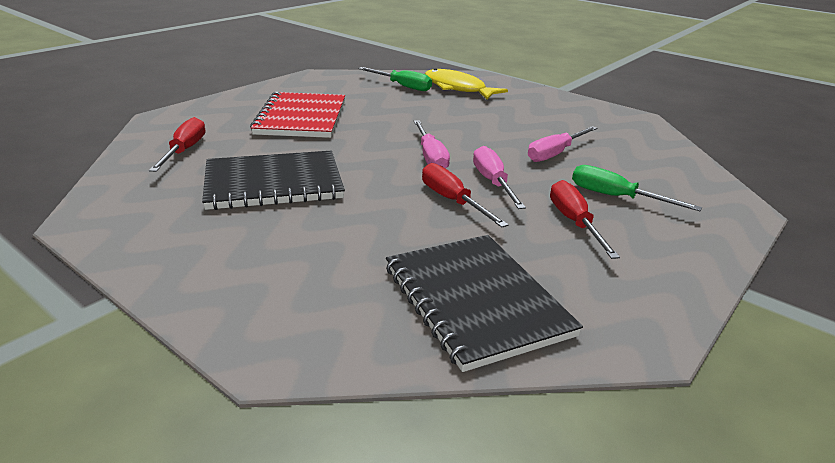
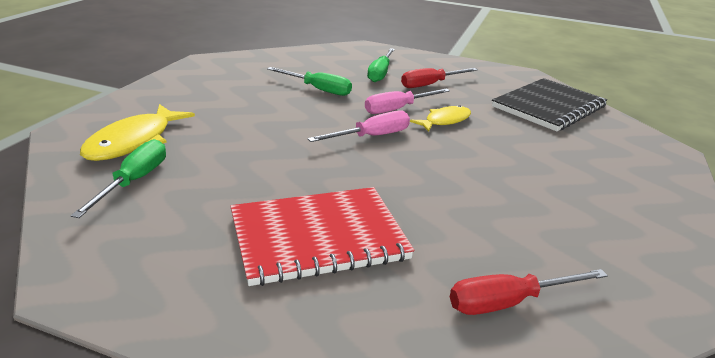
camera: 110 degrees left, 0 degrees up
black notebook [202,151,345,210] -> none
red screwdriver [422,163,509,228] -> yellow fish [410,105,471,132]
pink screwdriver [528,126,597,162] -> green screwdriver [267,67,352,96]

